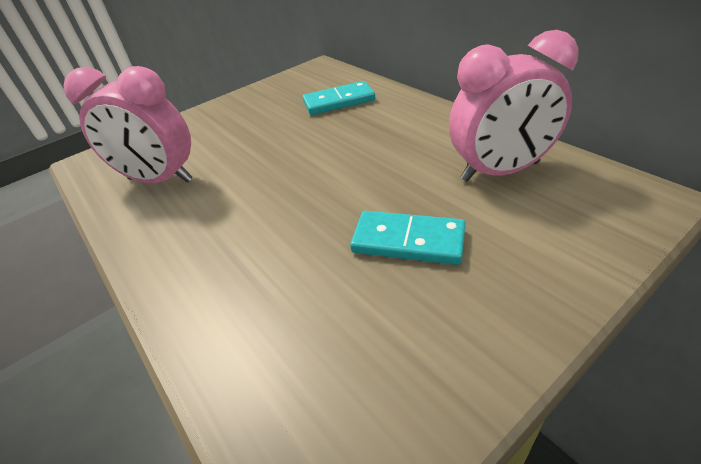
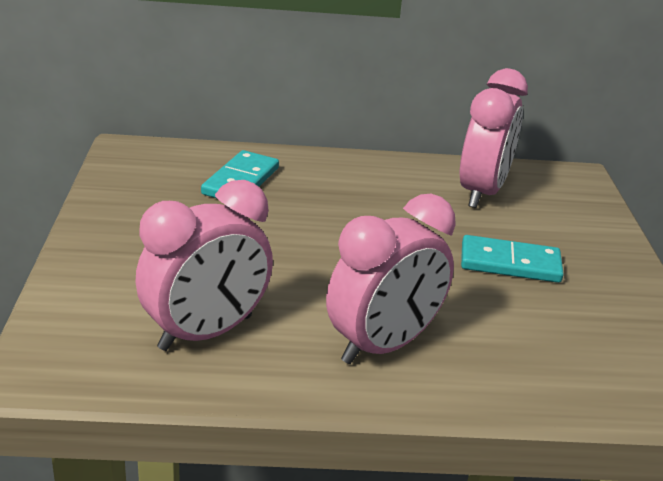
camera: 60 degrees left, 10 degrees down
turquoise domino [350,211,466,265] -> turquoise domino turned 45 degrees clockwise [461,235,564,283]
none -> pink clock [326,194,456,364]

